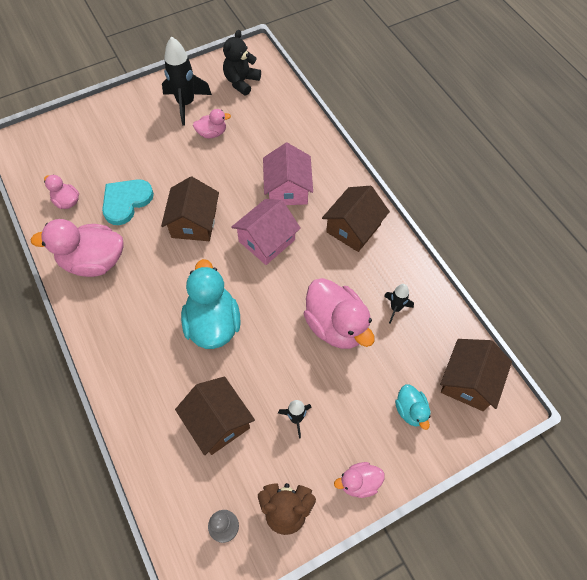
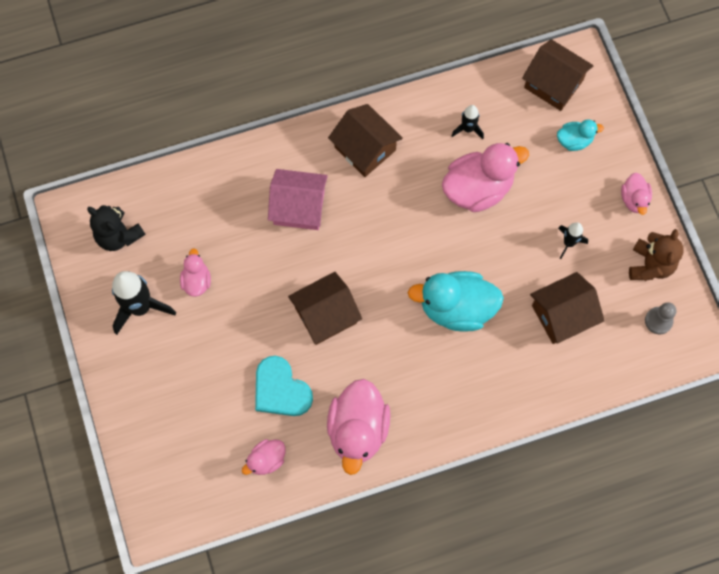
camera: 80 degrees left, 10 degrees up
brown house [161,176,219,241] -> brown house turned 45 degrees counterclockwise [288,272,362,345]
pink house [231,199,301,265] -> none

